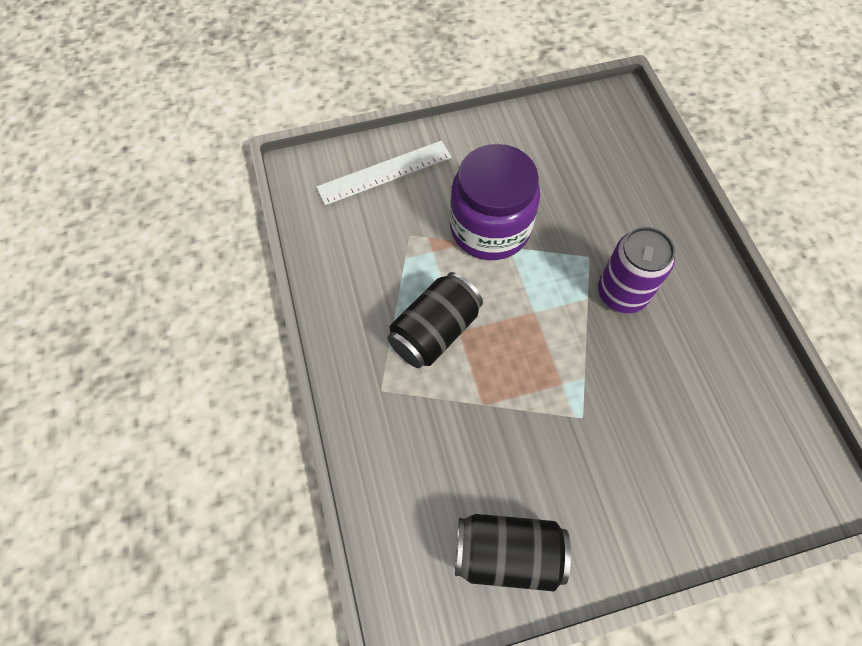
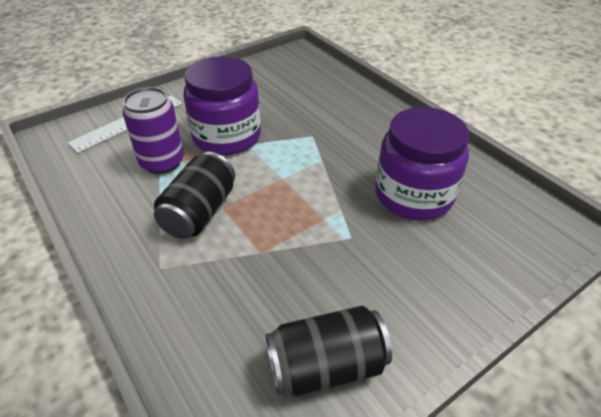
camera: 20 degrees left, 20 degrees down
purple can [598,227,675,313] -> purple can moved to [122,87,184,174]
none -> purple jar [375,107,469,220]

